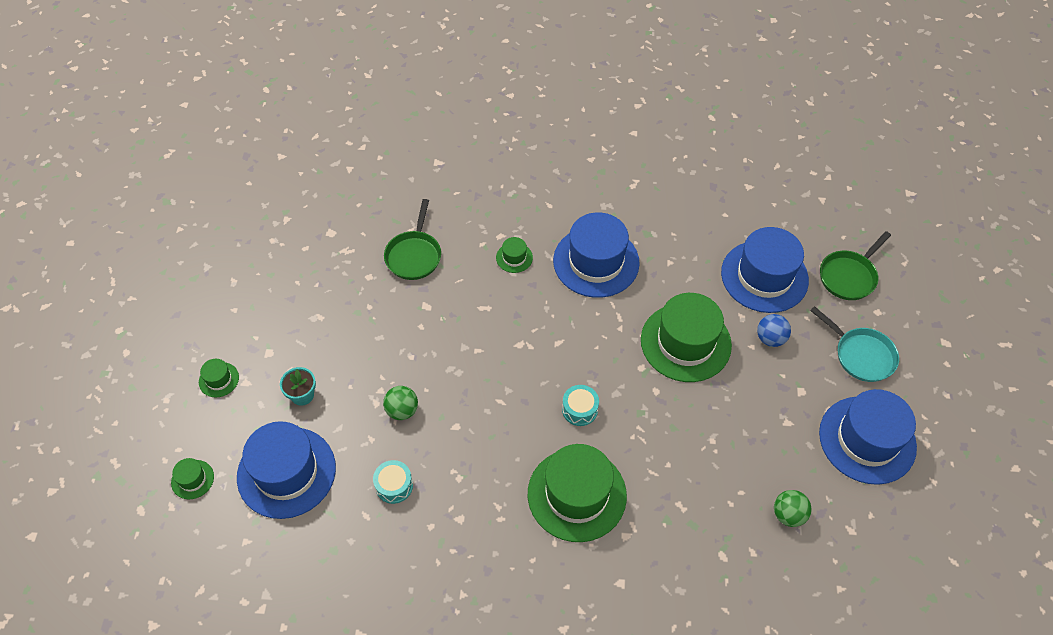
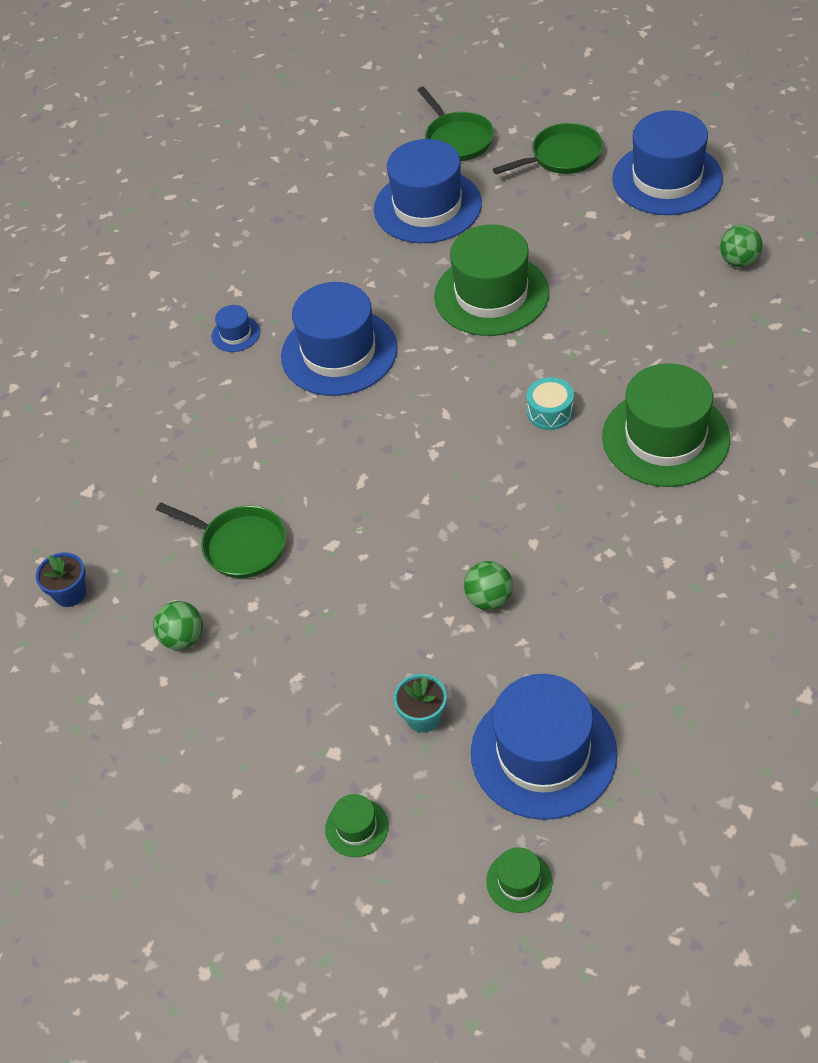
camera: 65 degrees left, 5 degrees down
turquoise drum [373,460,413,504] -> none
green hat [496,237,533,273] -> none
blue ball [757,314,791,347] -> none
turquoise pan [810,306,899,382] -> green pan [493,123,603,174]
none -> blue flower pot [36,552,86,607]
none -> green ball [153,601,203,650]
none -> blue hat [212,305,260,352]

